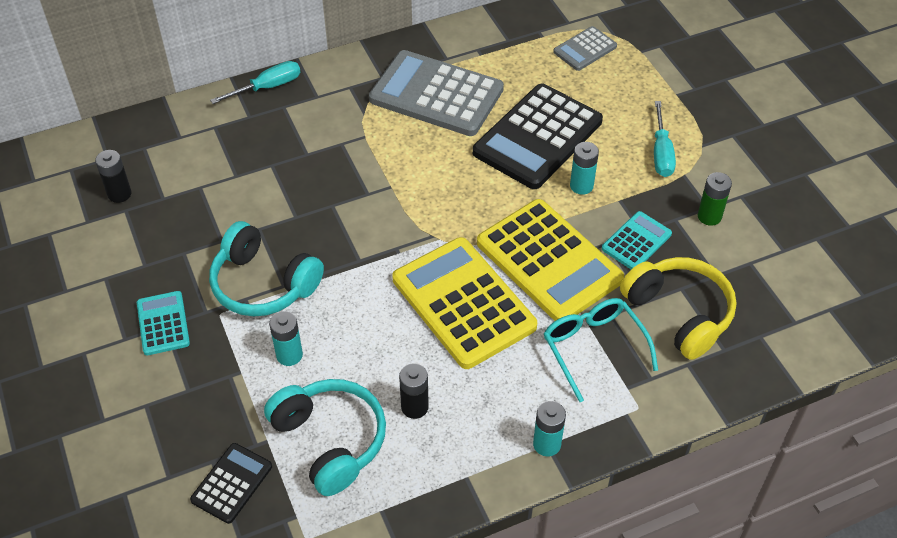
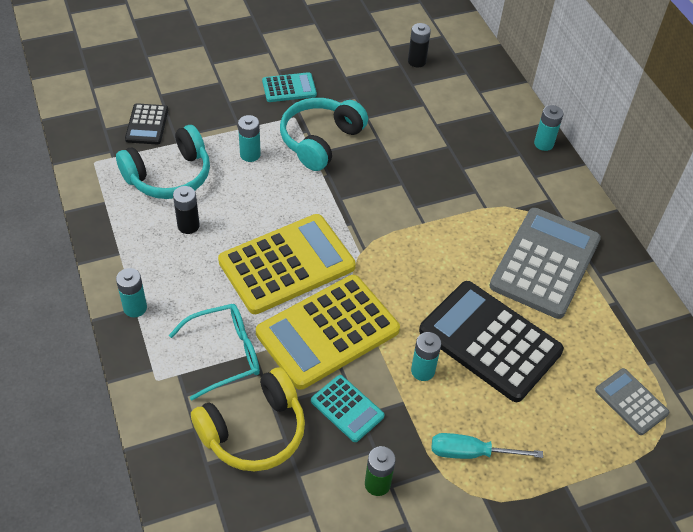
camera: 90 degrees right, 0 degrees up
black calculator [190,443,272,524] -> black calculator turned 60 degrees clockwise [125,103,168,144]
turquoise screwdriver [210,61,300,104] -> turquoise battery [534,105,563,151]

